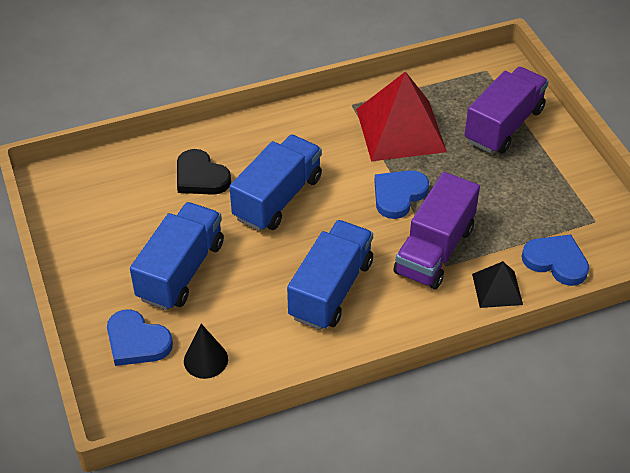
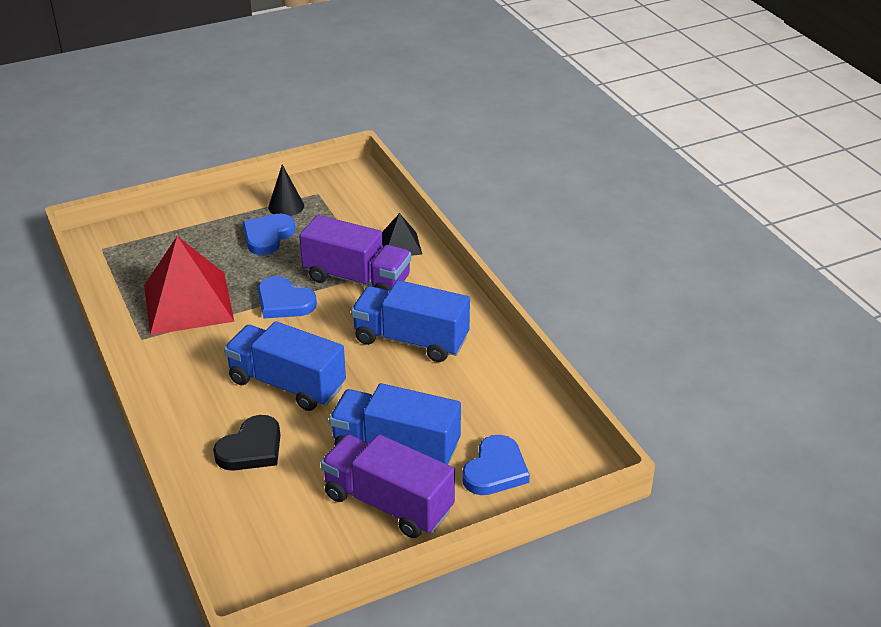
camera: 95 degrees left, 10 degrees down
black cone [184,324,228,379] -> black cone moved to [268,165,304,216]
purple truck [465,67,549,154] -> purple truck moved to [321,434,455,538]
blue heart [522,234,589,286] -> blue heart moved to [243,214,295,255]

